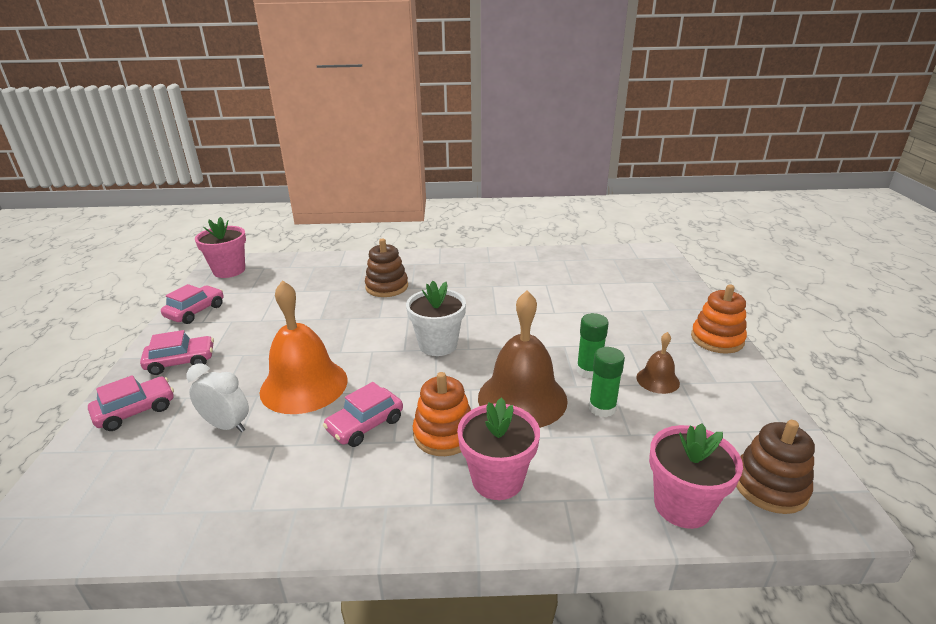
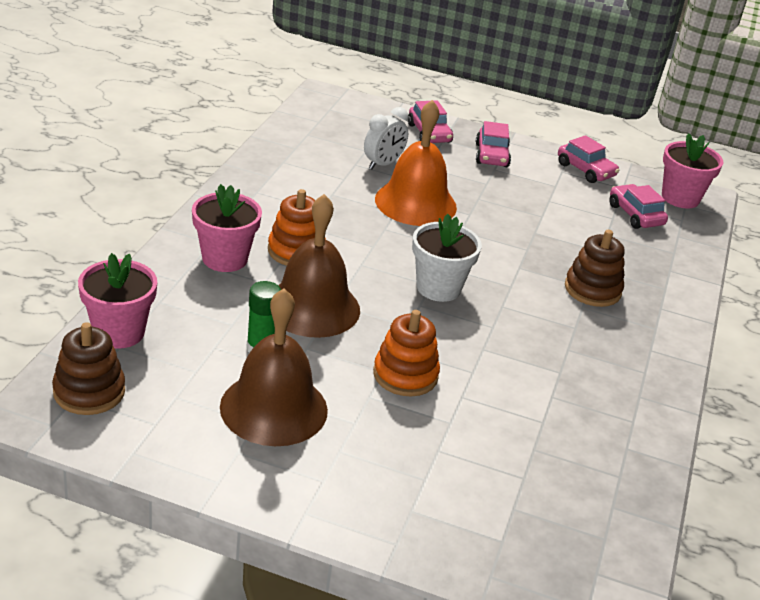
camera: 105 degrees right, 5 degrees up
pink car [323,382,403,447] -> pink car moved to [609,184,668,229]
green glue stick [576,313,609,378] -> none
brown bell [636,332,680,394] -> brown bell [220,288,328,446], size x2.06
orange stacking toy [691,284,747,354] -> orange stacking toy moved to [373,310,440,396]

